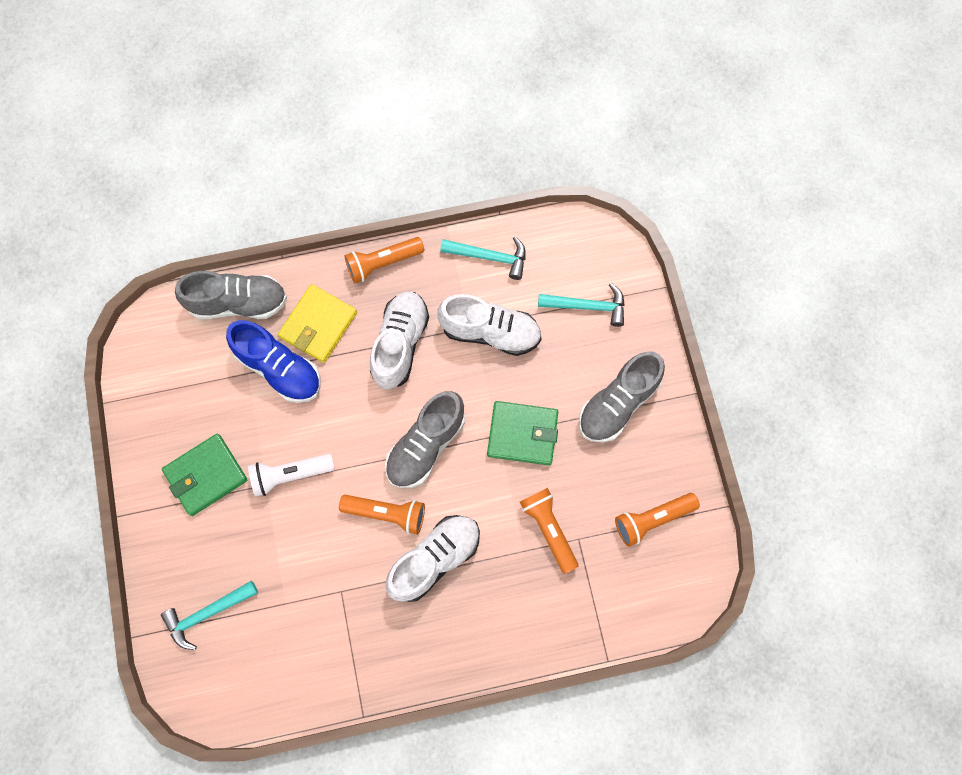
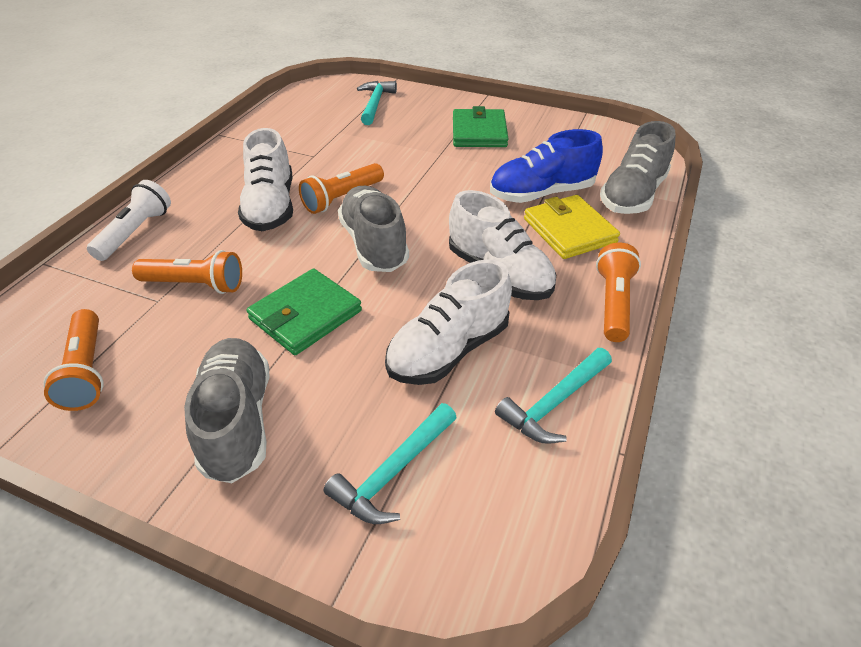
camera: 125 degrees right, 30 degrees down
white flashlight [248,454,335,497] -> white flashlight moved to [87,180,171,261]
orange flashlight [615,493,700,547] -> orange flashlight turned 150 degrees clockwise [43,309,104,411]

